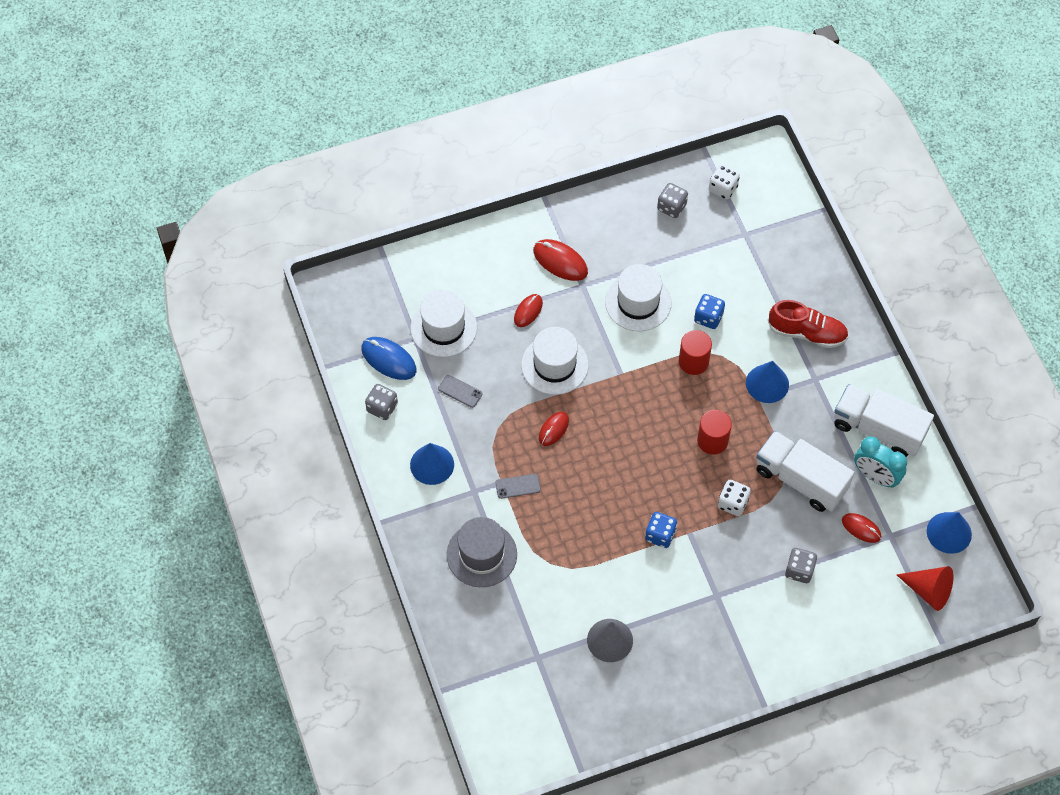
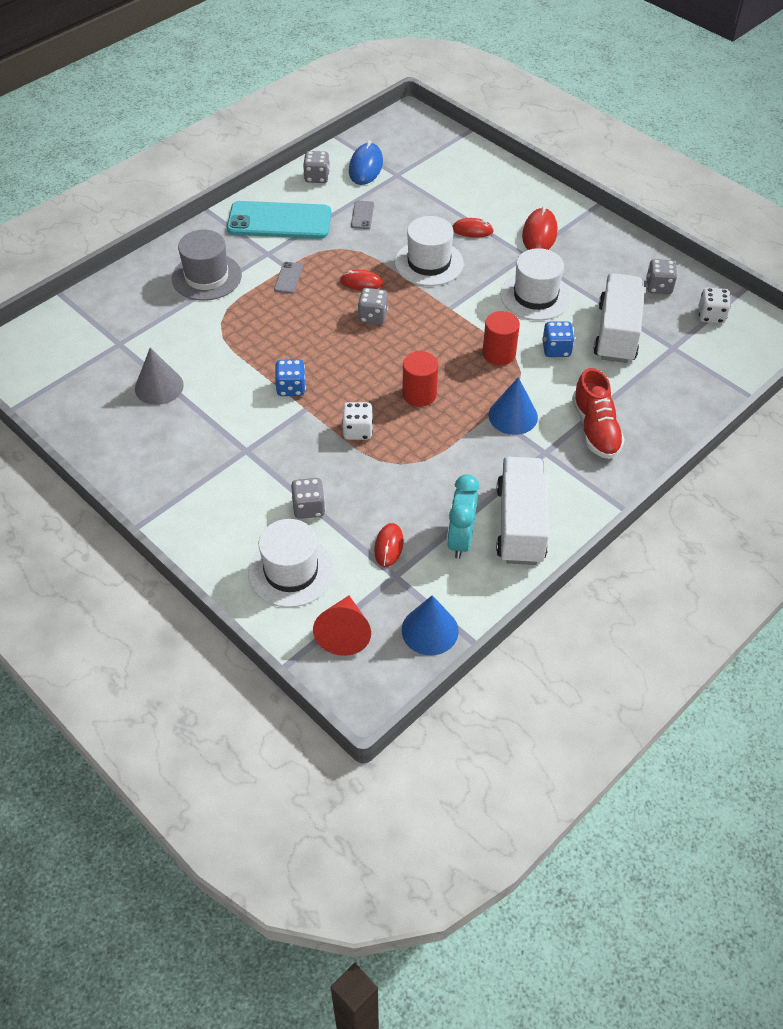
camera: 65 degrees right, 10 degrees down
blue cone [410,443,454,485] -> turquoise phone [227,201,331,239]
white hat [411,290,477,357] -> white hat moved to [248,519,334,607]
grey phone [495,474,541,499] -> grey phone turned 45 degrees clockwise [274,262,303,294]
white truck [756,431,854,512] -> white truck moved to [593,273,645,363]
none -> grey dice [358,288,388,325]

